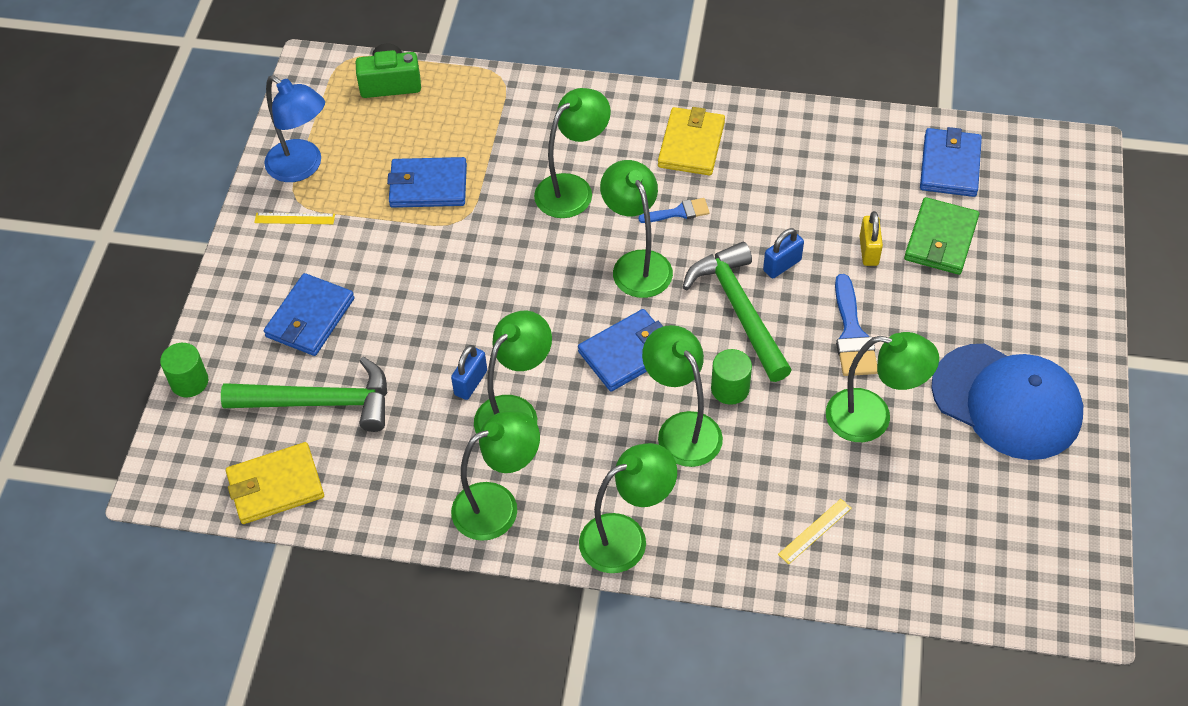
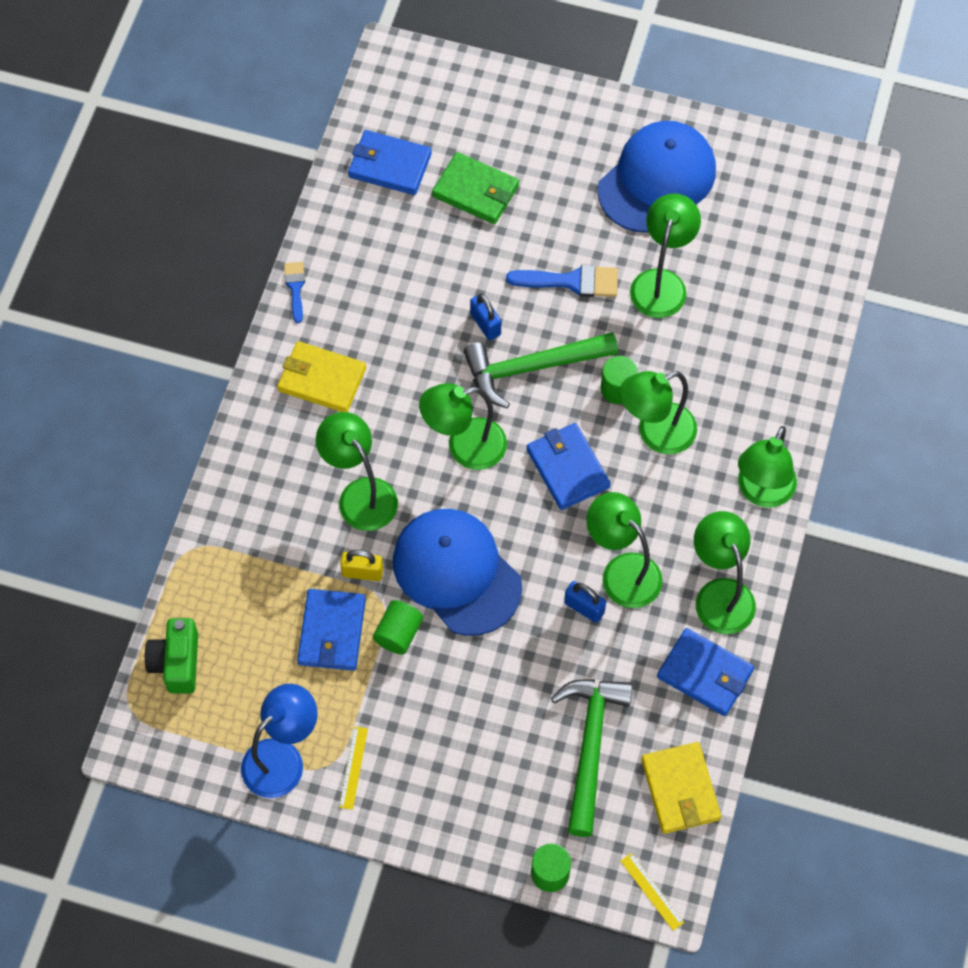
camera: 85 degrees left, 10 degrees up
blue wallet [264,273,355,356] -> blue wallet moved to [657,628,754,716]
green lamp [579,443,677,573] -> green lamp turned 135 degrees counterclockwise [738,426,797,508]
blue brush [638,198,710,223] -> blue brush moved to [284,262,305,323]
yellow ruler [778,499,852,564] -> yellow ruler moved to [621,853,684,931]
yellow padlock [860,211,883,266] -> yellow padlock moved to [340,550,383,581]
none -> green cylinder [373,600,423,654]
none -> blue cap [393,509,522,636]

